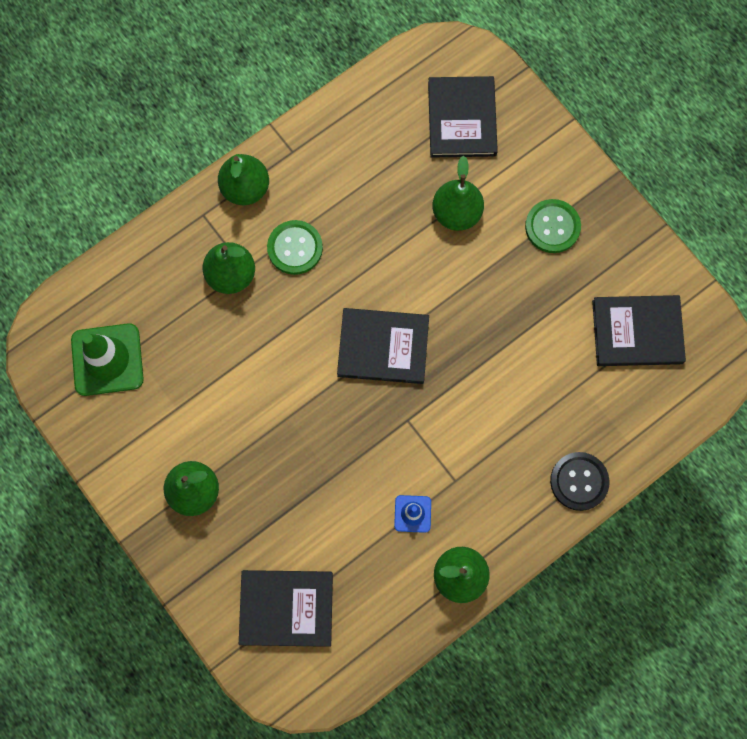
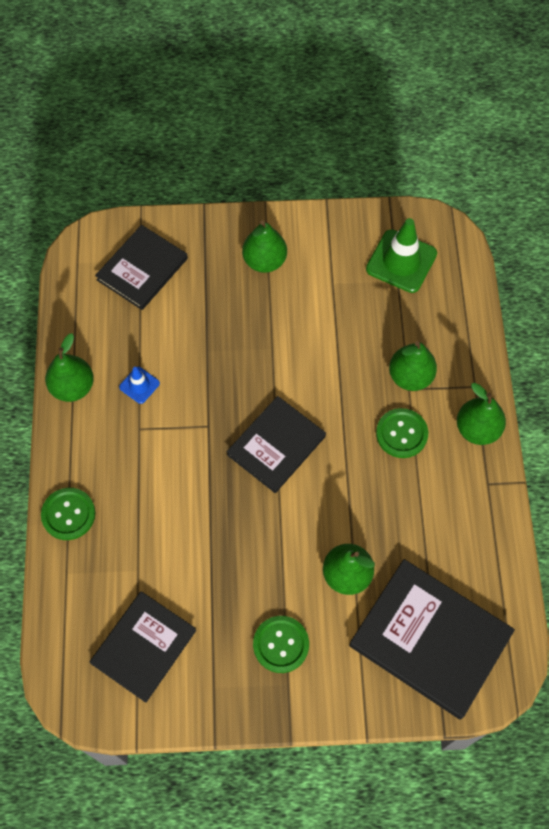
camera: 125 degrees right, 10 degrees down
black book [428,76,498,158] -> black book [349,559,515,719], size x1.51
black button [550,452,610,511] -> green button [41,488,95,540]

